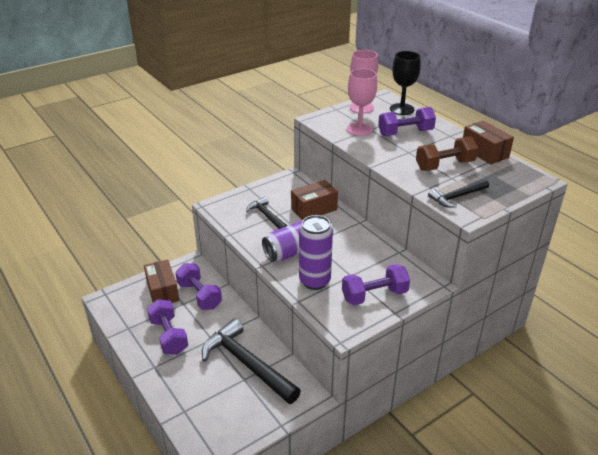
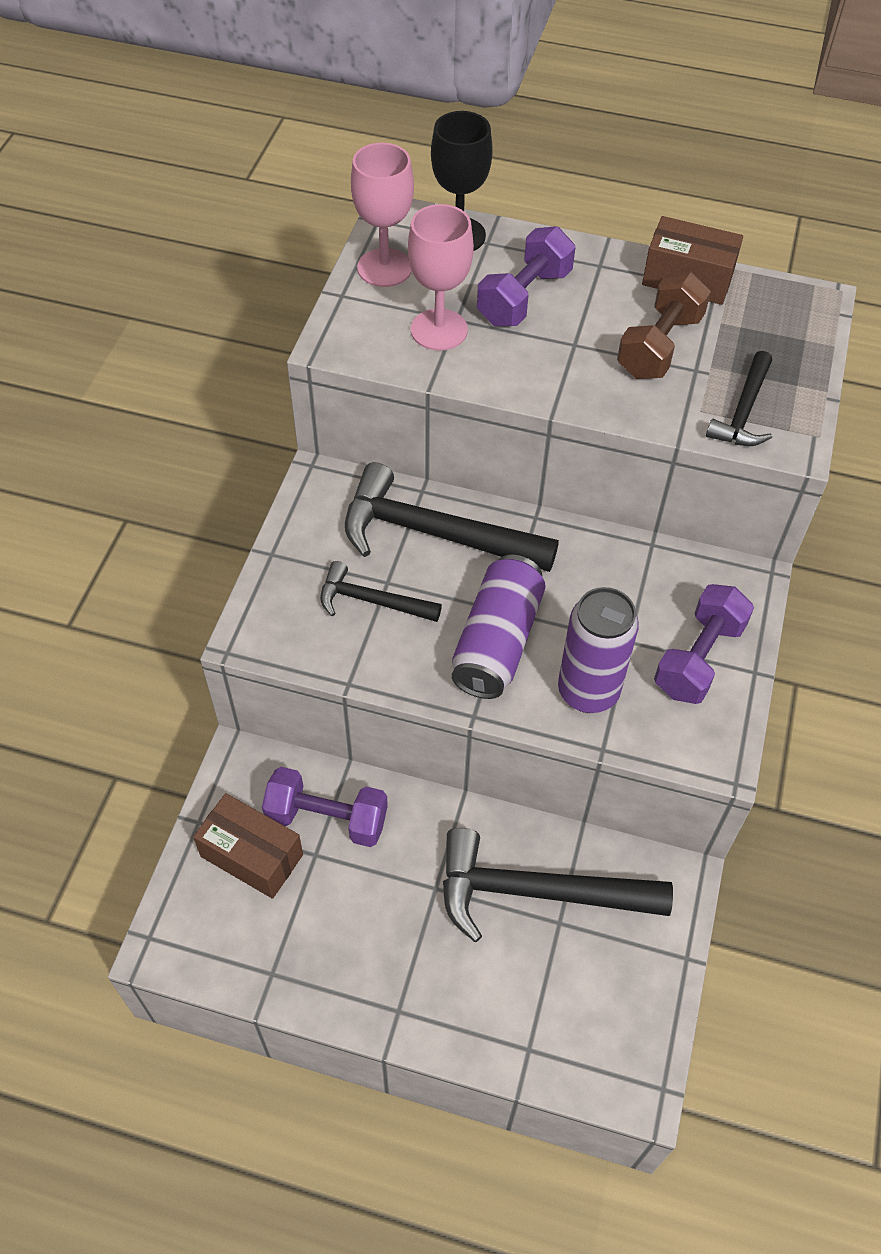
camera: 40 degrees left, 20 degrees up
purple dumbbell [147,299,188,355] -> none
brown box [291,180,338,220] -> black hammer [345,462,559,572]

